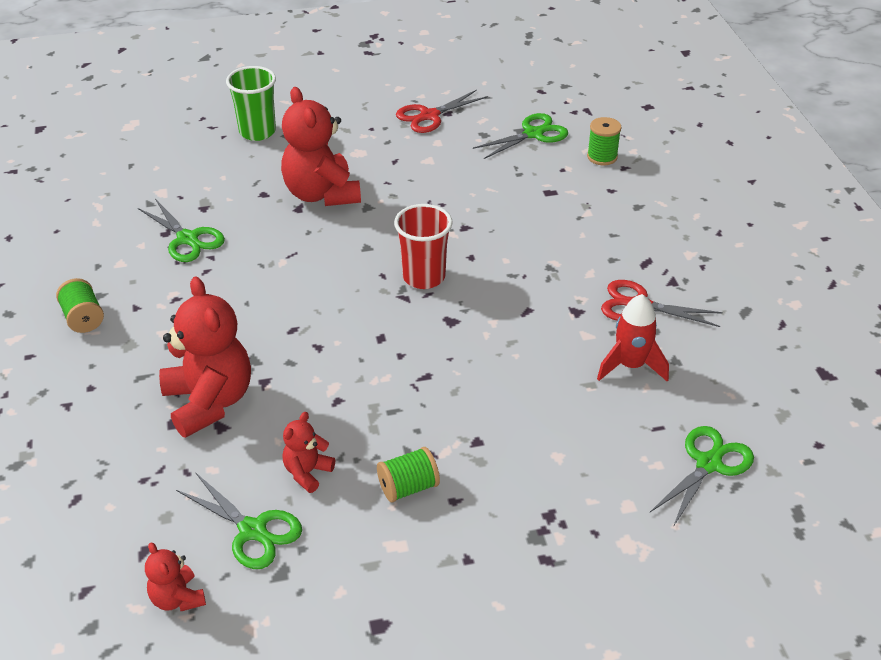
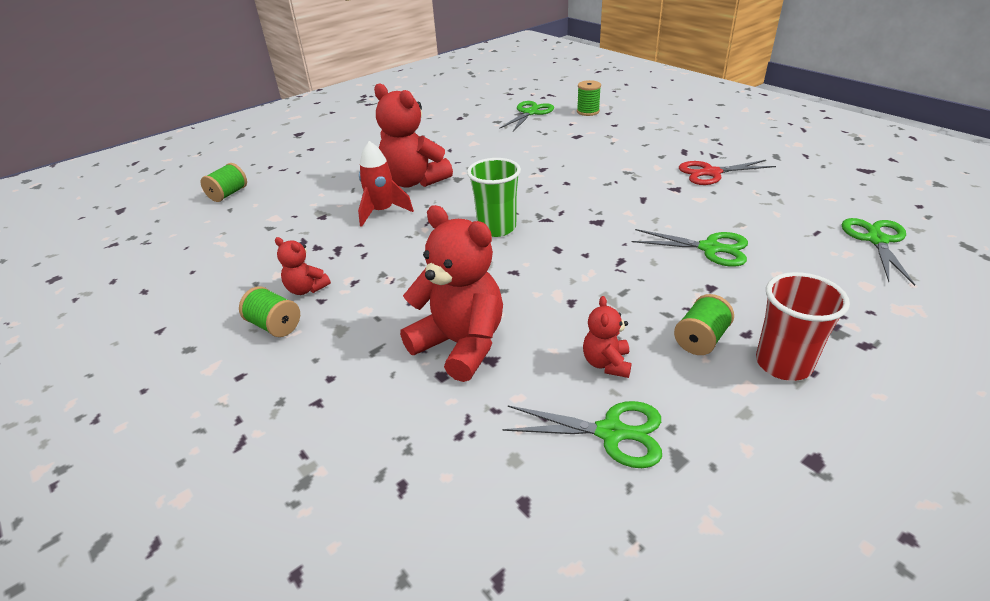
camera: 25 degrees left, 5 degrees down
green scissors [138,199,225,262] -> green scissors moved to [631,229,748,267]
red teddy bear [145,542,206,611] -> red teddy bear moved to [275,237,331,295]
green cup [226,66,276,141] -> green cup moved to [467,158,521,237]
red cup [394,204,453,289] -> red cup moved to [756,272,850,381]
red scissors [396,90,488,133] -> none
red rocket [597,294,669,382] -> red rocket moved to [358,141,414,227]
none -> green spool [200,163,247,202]

